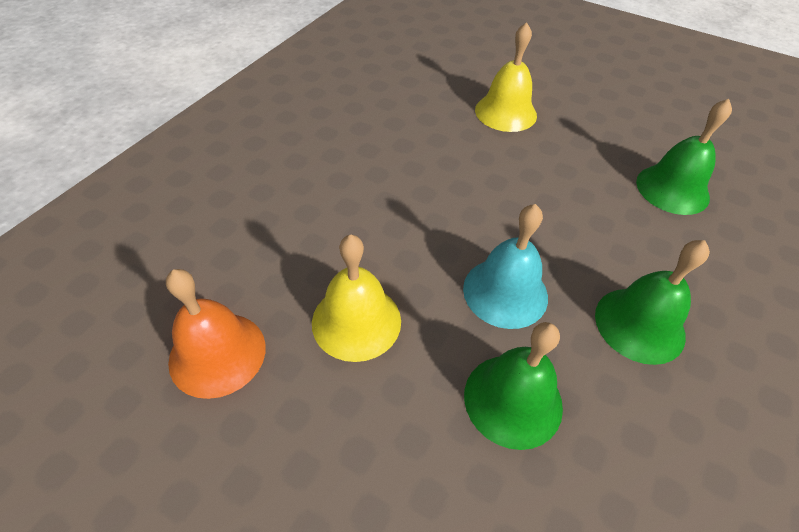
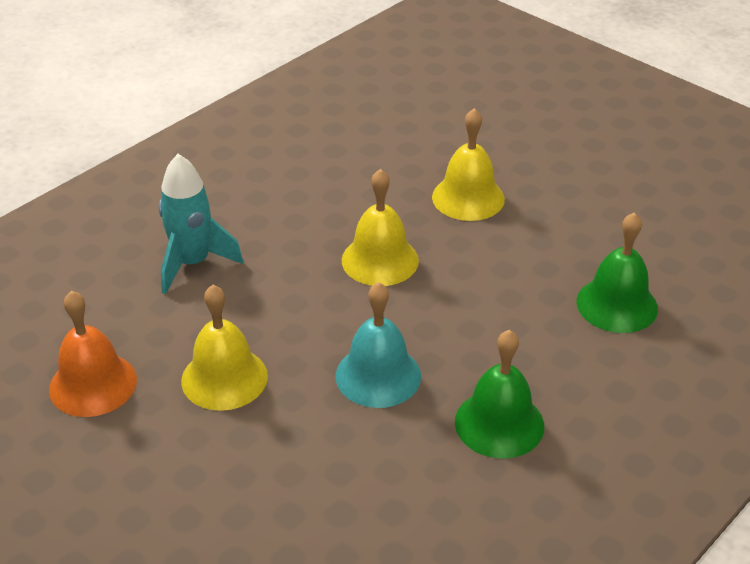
camera: 15 degrees right, 10 degrees down
green bell [464,322,563,450] -> none
none -> turquoise rocket [159,154,243,294]
none -> yellow bell [342,169,419,286]

